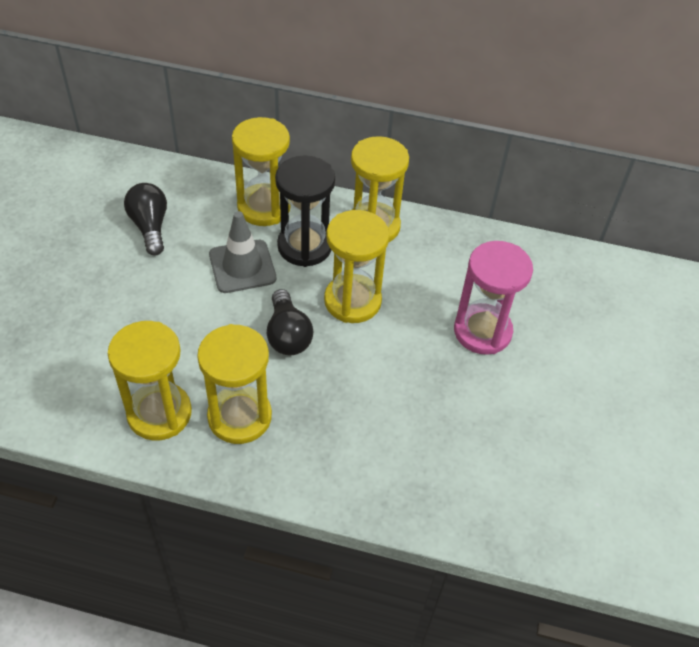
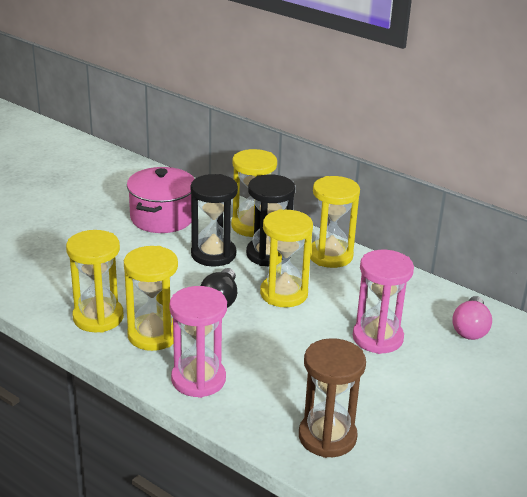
camera: 25 degrees right, 20 degrees down
black light bulb [124,183,167,256] -> pink pot [127,167,195,233]
grey traffic cone [209,211,276,293] -> black hourglass [191,174,238,267]
none -> pink hourglass [169,286,227,398]
none -> brown hourglass [299,338,366,458]
none -> pink light bulb [452,296,492,340]

